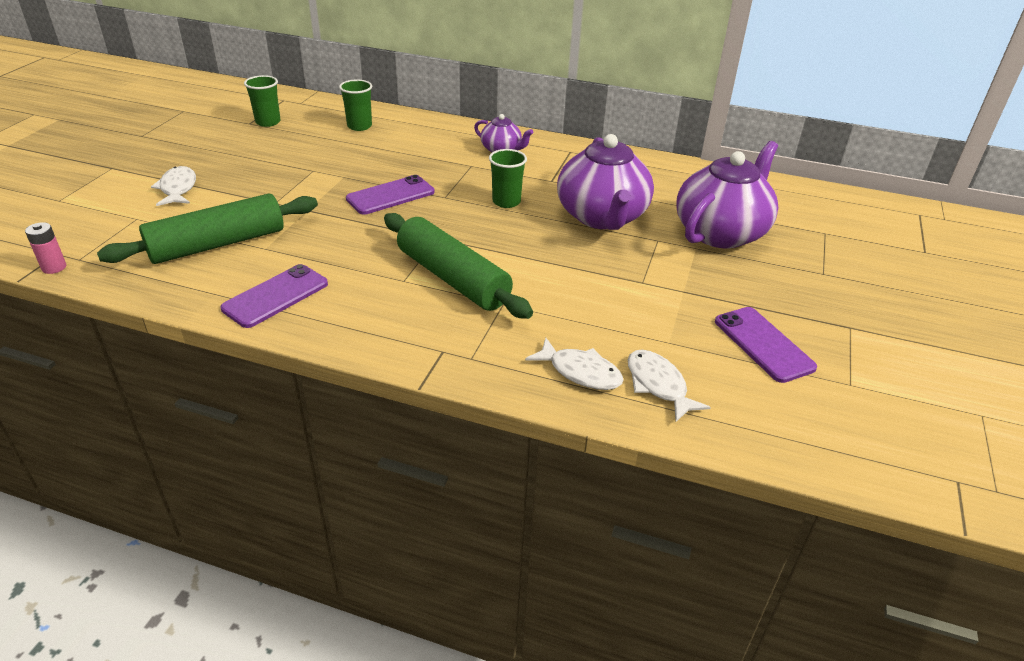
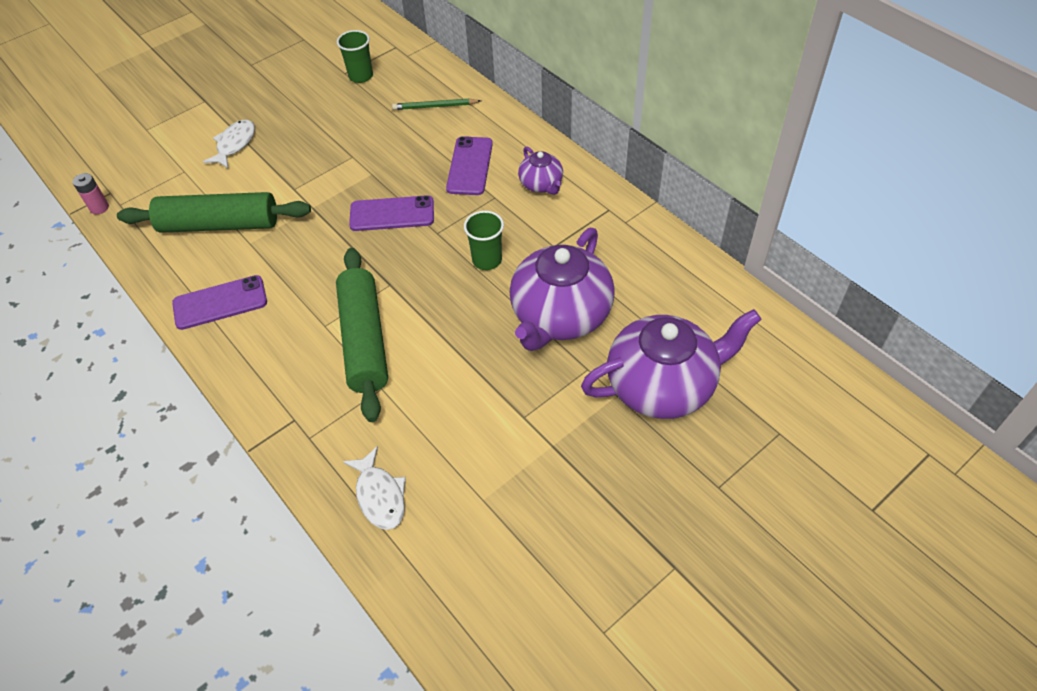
camera: 35 degrees right, 15 degrees up
green cup [339,80,372,131] -> green pencil [392,99,481,110]
white fish [628,350,711,422] -> none
purple phone [715,307,817,383] -> purple phone moved to [446,136,493,195]

